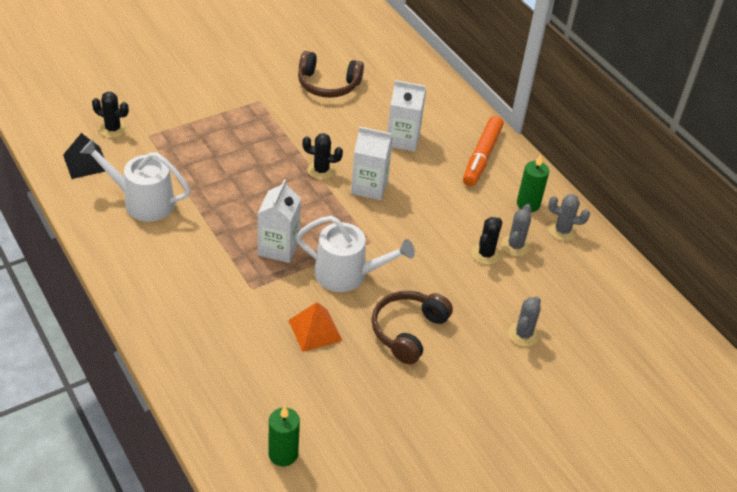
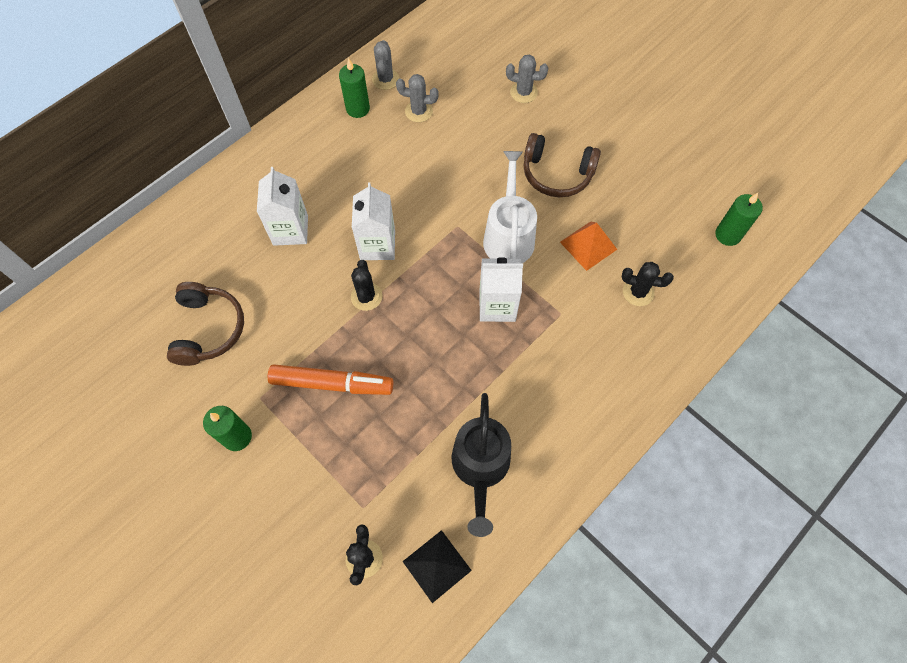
camera: 100 degrees left, 20 degrees up
white watering can [80,139,190,222] -> black watering can [451,393,511,537]
orange marker [463,116,503,186] -> orange marker moved to [267,364,393,395]
black cactus [472,217,502,265] -> black cactus moved to [622,262,674,306]
none -> green candle [203,406,252,451]

